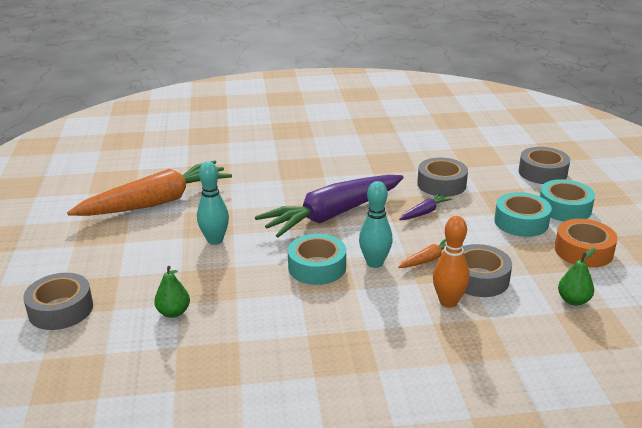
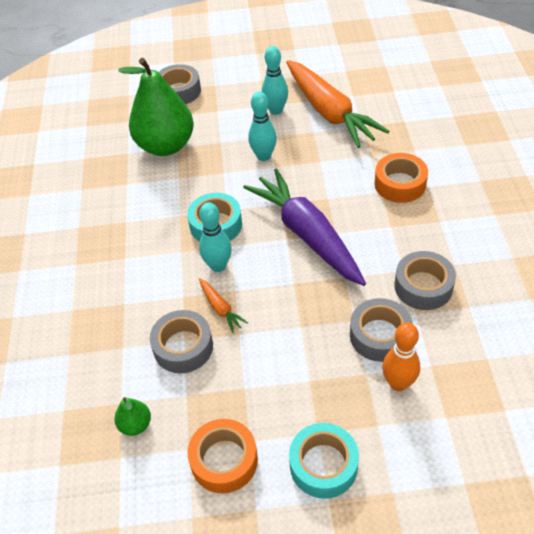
camera: 95 degrees right, 20 degrees up
green pear [154,266,190,318] -> green pear [118,58,194,156], size x2.40
purple carrot [399,193,452,220] -> none
orange bowling pin [433,216,469,308] -> orange bowling pin moved to [382,322,420,391]
turquoise tape [494,192,552,237] -> none
grey tape [519,147,570,184] -> grey tape moved to [395,251,456,310]
none -> turquoise bowling pin [262,46,288,115]
none -> orange tape [374,153,428,203]

